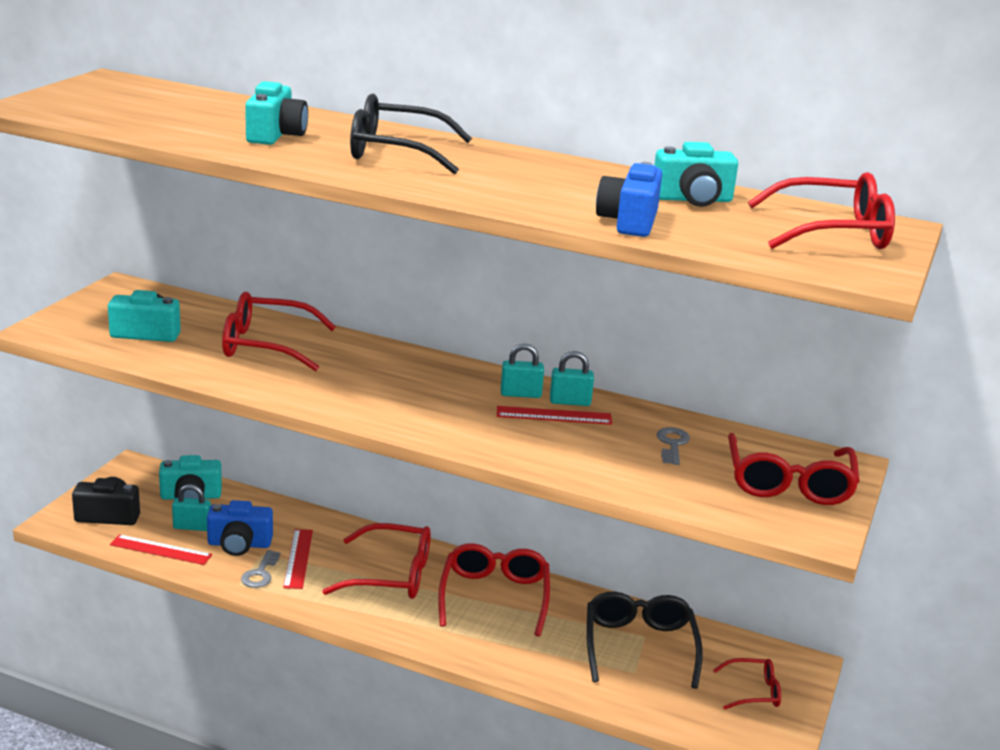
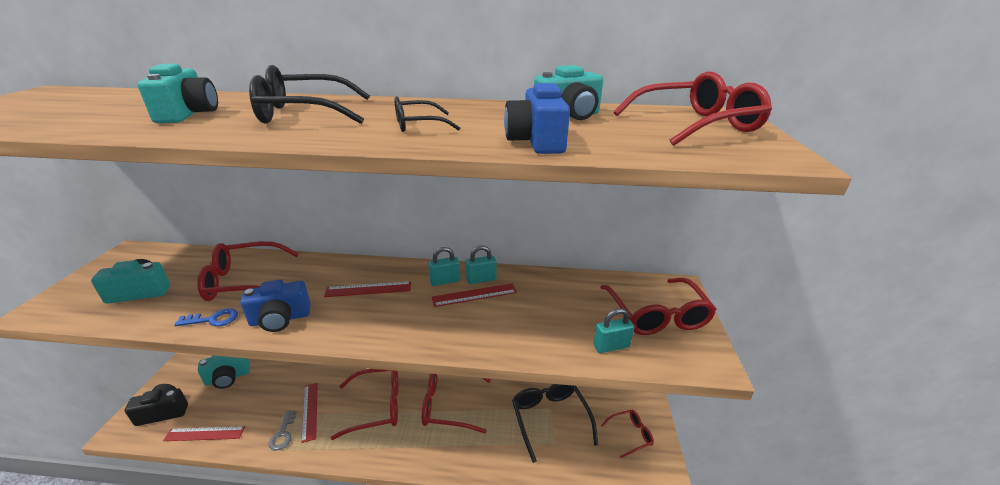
camera: 15 degrees left, 5 degrees up
turquoise padlock [172,484,211,531] -> turquoise padlock moved to [593,308,635,353]
blue camera [207,500,273,556] -> blue camera moved to [240,280,311,332]
red glasses [438,543,550,636] -> red glasses turned 75 degrees counterclockwise [422,374,490,433]
grey key [657,427,690,465] -> none
none -> blue key [174,308,238,327]
none -> red ruler [324,281,411,297]
none -> black glasses [394,96,460,132]

